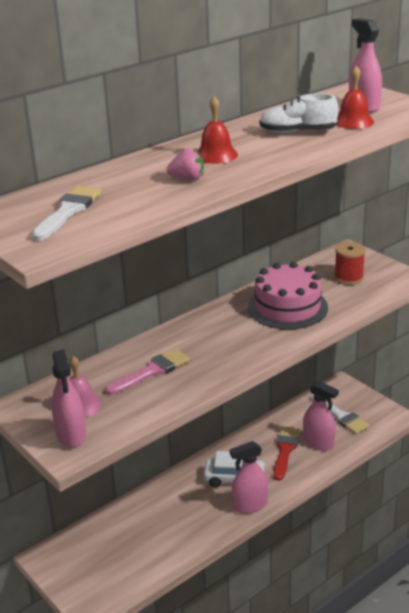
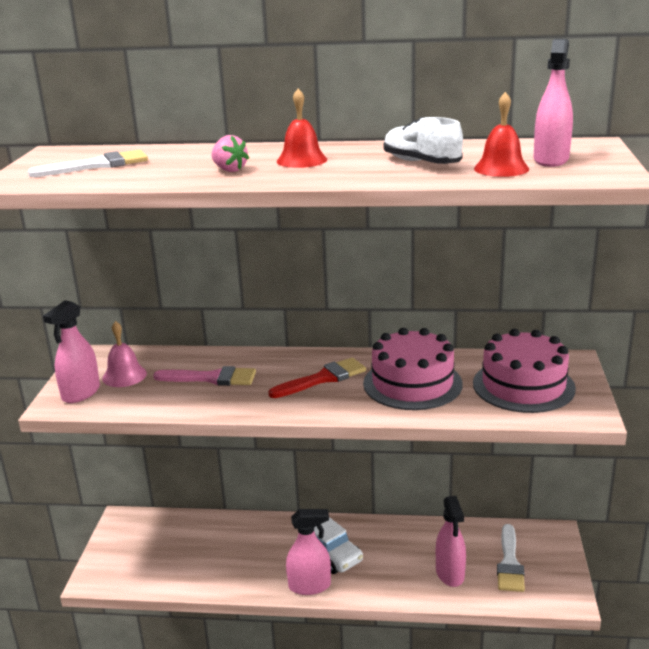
camera: 45 degrees right, 5 degrees down
pink spray bottle [230,441,268,514] -> pink spray bottle turned 150 degrees clockwise [286,509,331,595]
red brush [273,426,301,481] -> red brush moved to [269,358,366,398]
red spool [334,242,365,285] -> pink cake [473,329,576,413]

